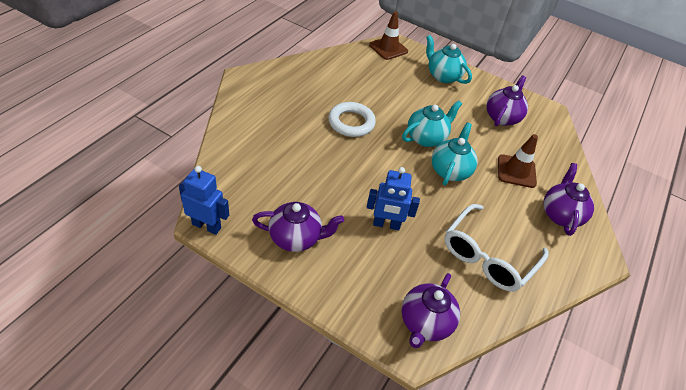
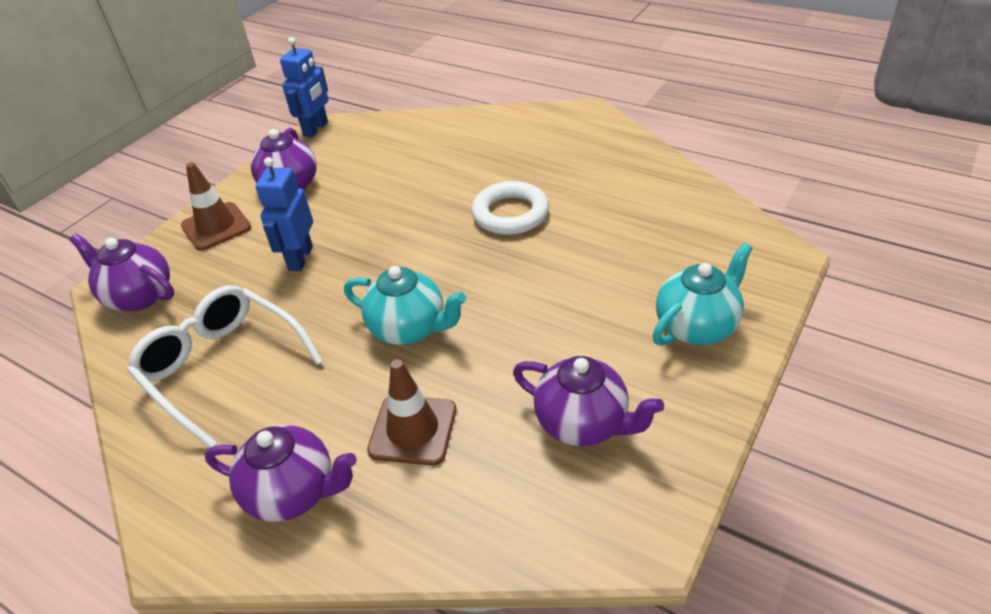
camera: 100 degrees right, 5 degrees down
brown traffic cone [369,11,408,60] -> brown traffic cone moved to [181,162,251,251]
turquoise teapot [402,100,462,147] -> none

